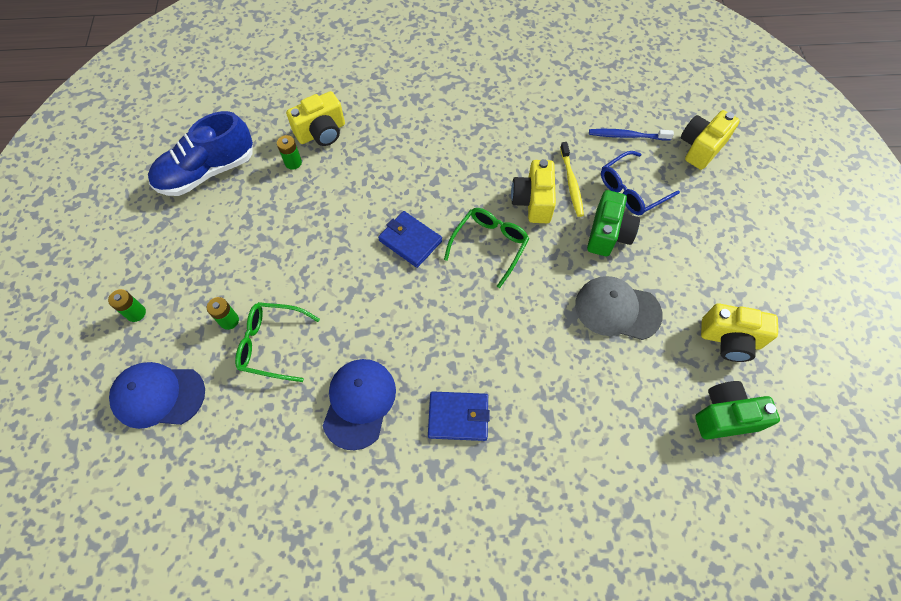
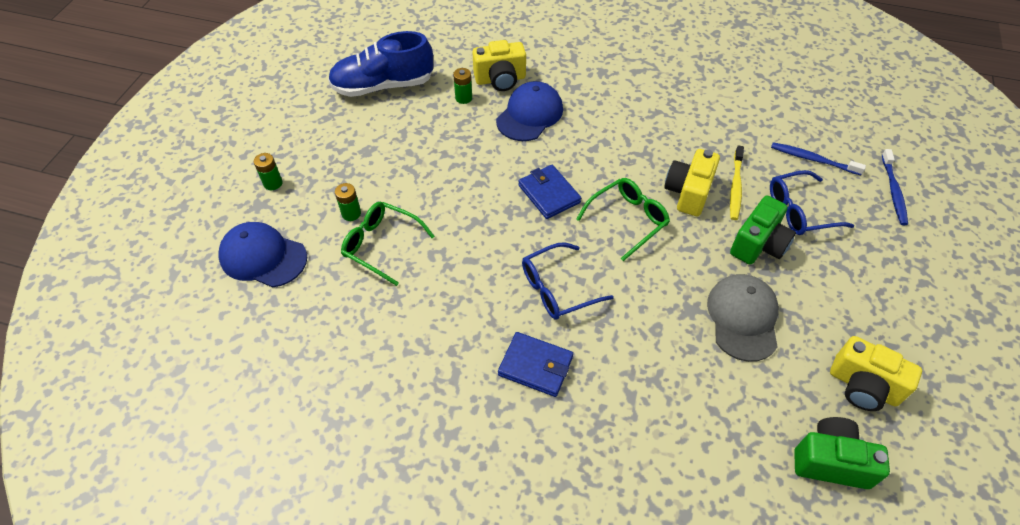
camera: 20 degrees right, 10 degrees down
blue cap [323,359,396,450] -> blue cap moved to [496,81,563,141]
grey cap [575,276,663,340] -> grey cap turned 60 degrees clockwise [707,274,779,362]
yellow camera [681,110,740,170] -> blue toothbrush [882,149,908,225]
none -> blue glasses [522,242,614,320]

